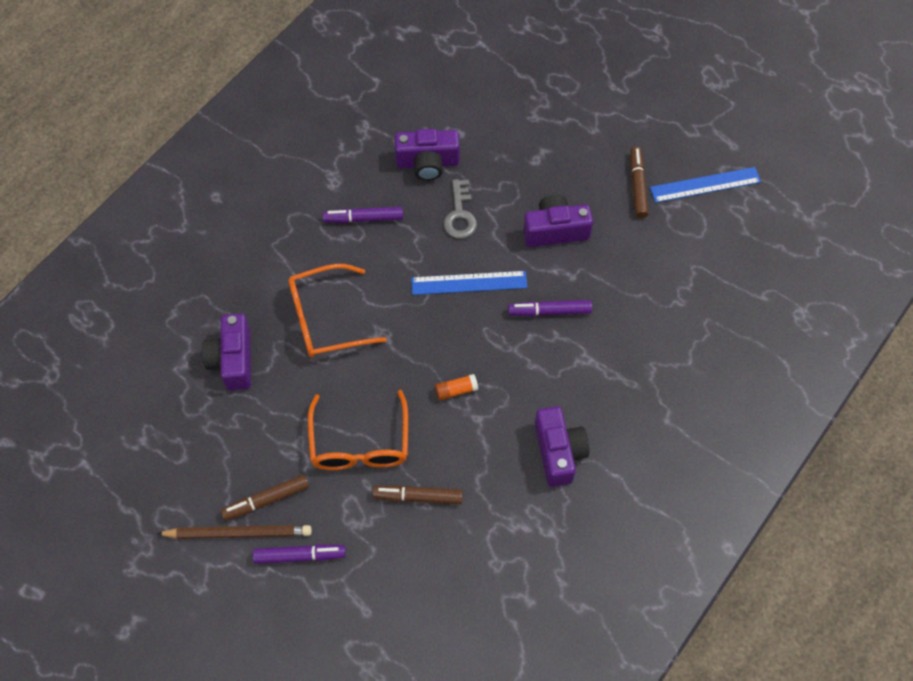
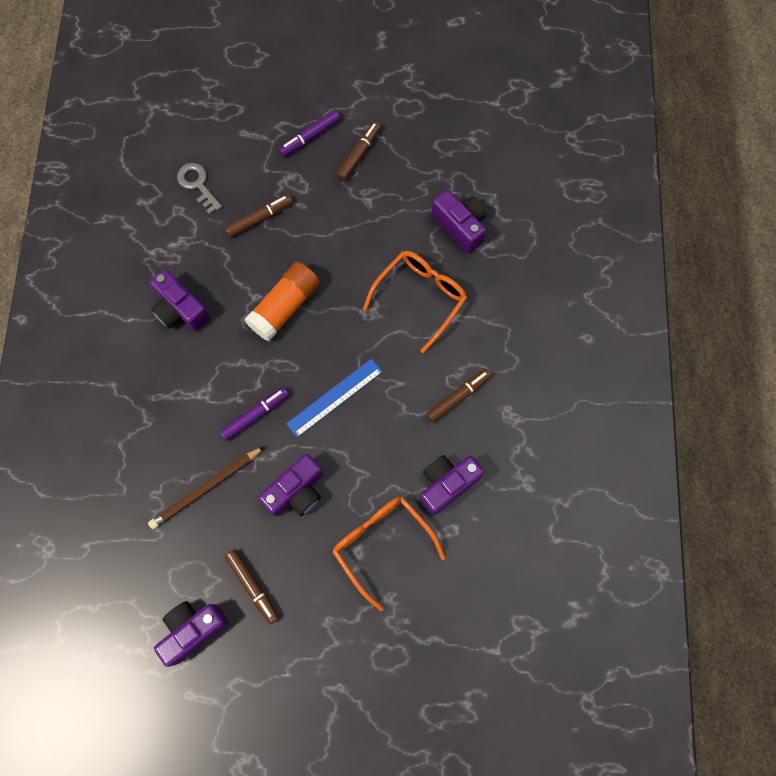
camera: 145 degrees right, 10 degrees up
brown pencil [156,525,312,539] -> brown pencil moved to [148,446,265,529]
orange glasses [308,390,408,470] -> orange glasses moved to [332,496,446,611]
purple marker [323,207,403,223] -> brown marker [426,369,492,423]
orange glue stick [435,374,478,400] -> orange glue stick [244,262,320,341], size x2.22
grey key [444,179,477,239] -> grey key moved to [177,163,222,215]
blue ruler [650,167,761,203] -> purple camera [154,601,228,667]

